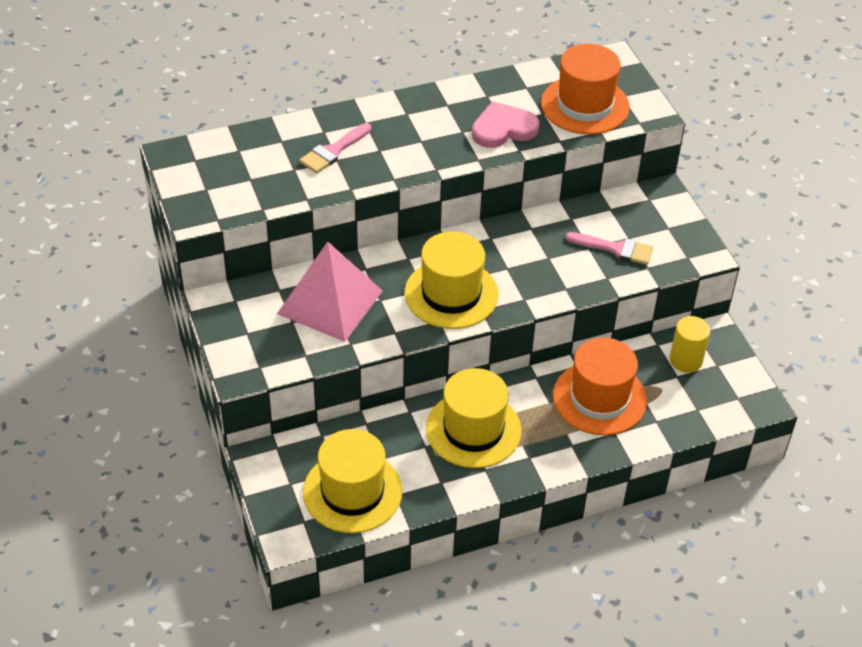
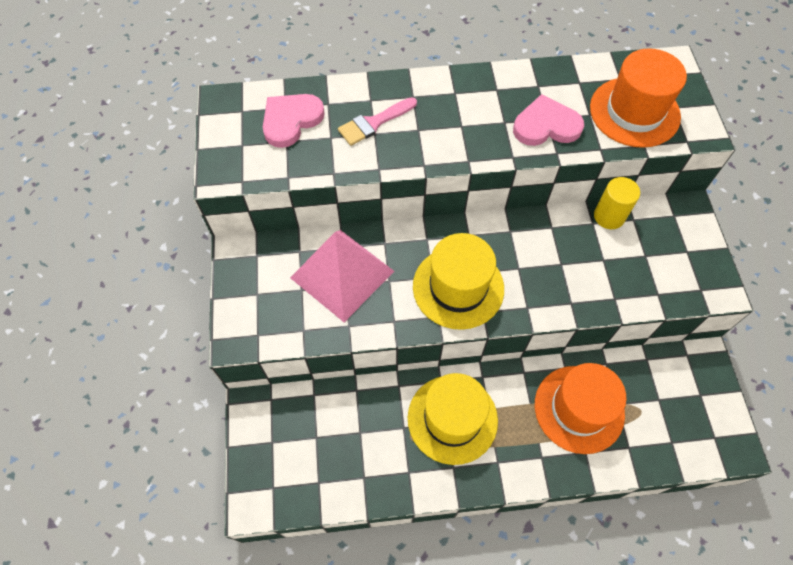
camera: 15 degrees right, 15 degrees up
yellow hat [303,429,402,533] -> none
pink brush [566,232,653,265] -> none
yellow cylinder [670,316,710,373] -> yellow cylinder moved to [594,177,640,229]
none -> pink heart [263,94,325,148]

